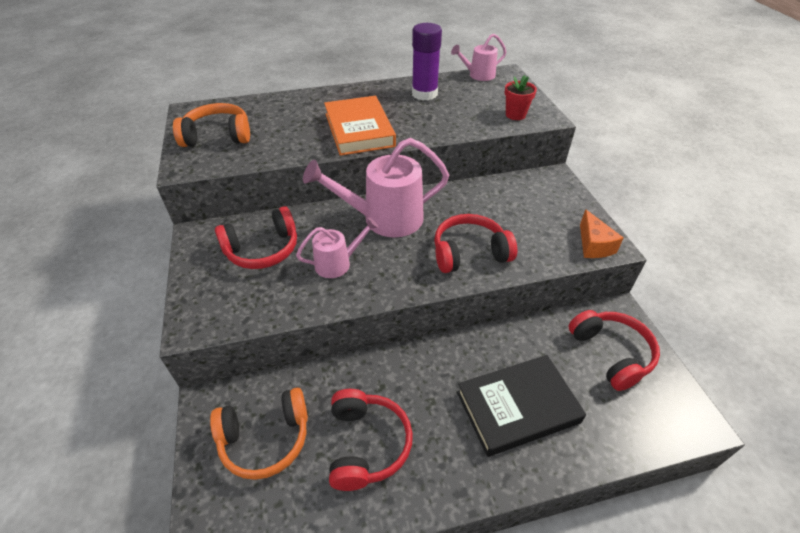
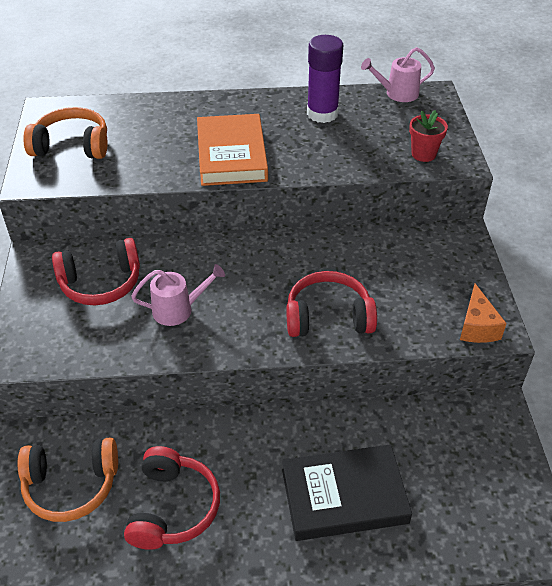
camera: 10 degrees right, 0 degrees up
pink watering can [303,138,449,237] -> none
red headphones [568,310,660,391] -> none

